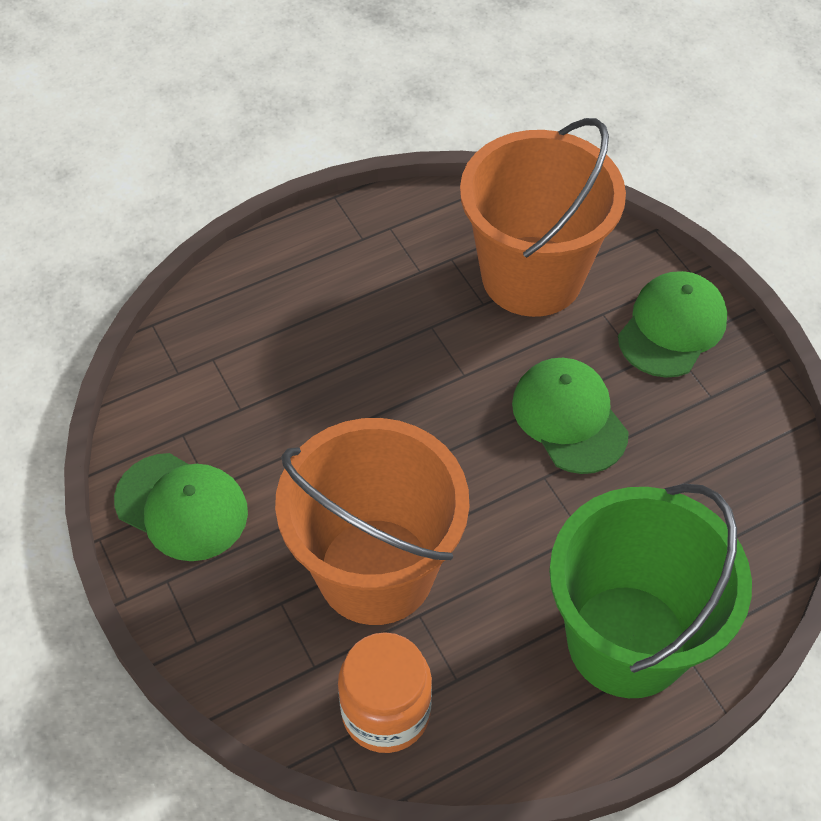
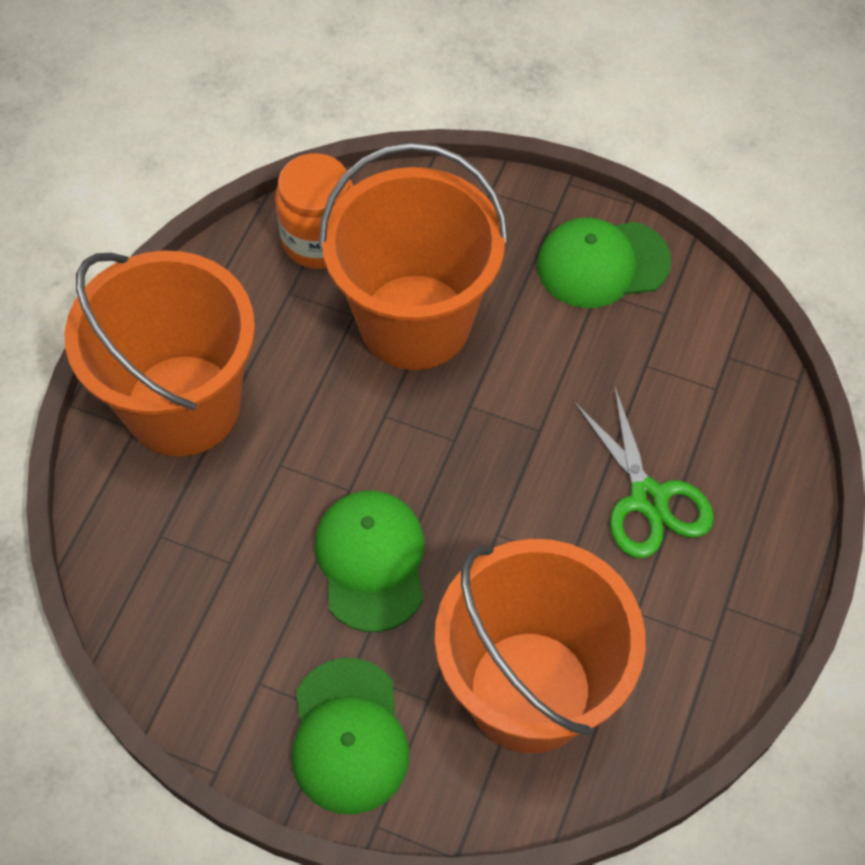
camera: 140 degrees right, 5 degrees up
green cap [512,358,629,474] -> green cap turned 120 degrees counterclockwise [315,491,424,632]
green bucket [549,484,752,698] -> orange bucket [64,251,255,456]
none -> green scissors [573,385,714,558]

